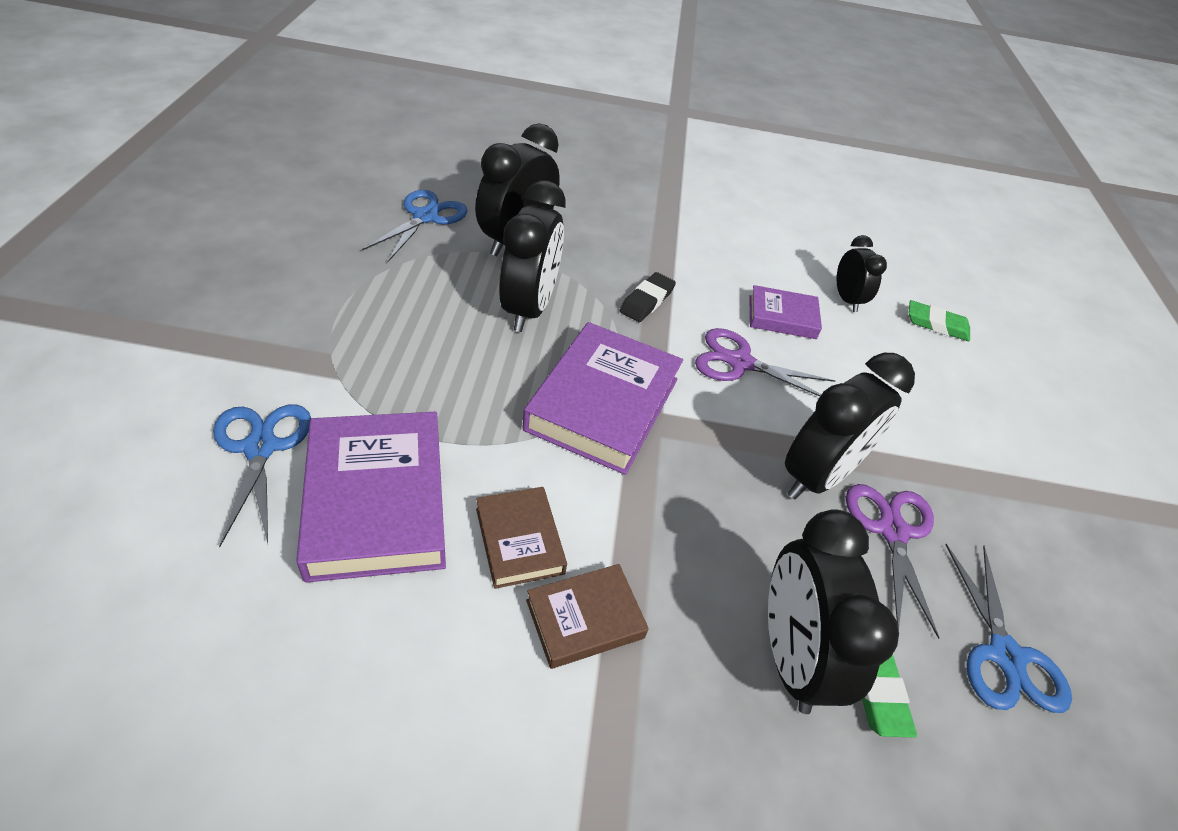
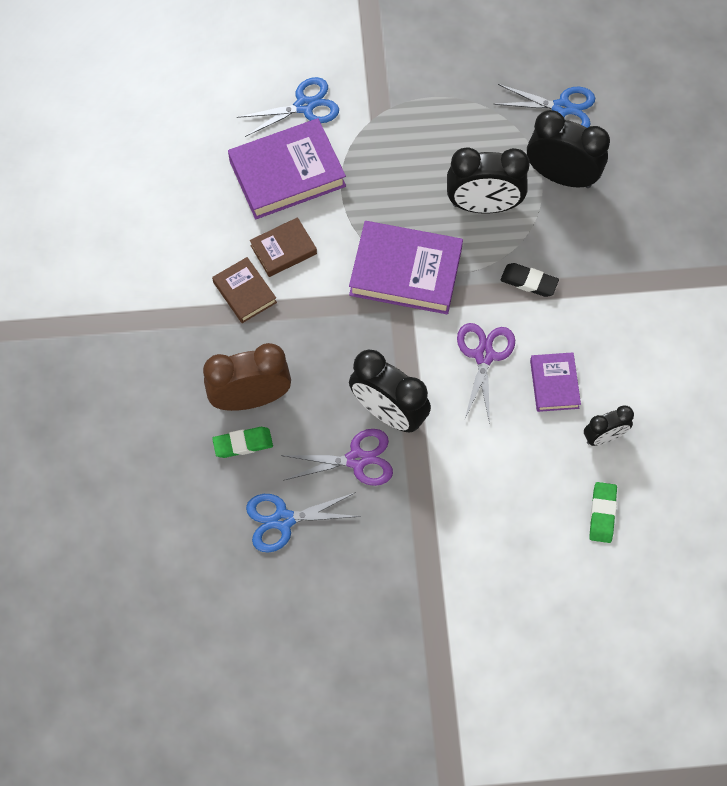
camera: 85 degrees right, 20 degrees up
black clock [768,509,899,714] -> brown clock [203,343,291,411]

